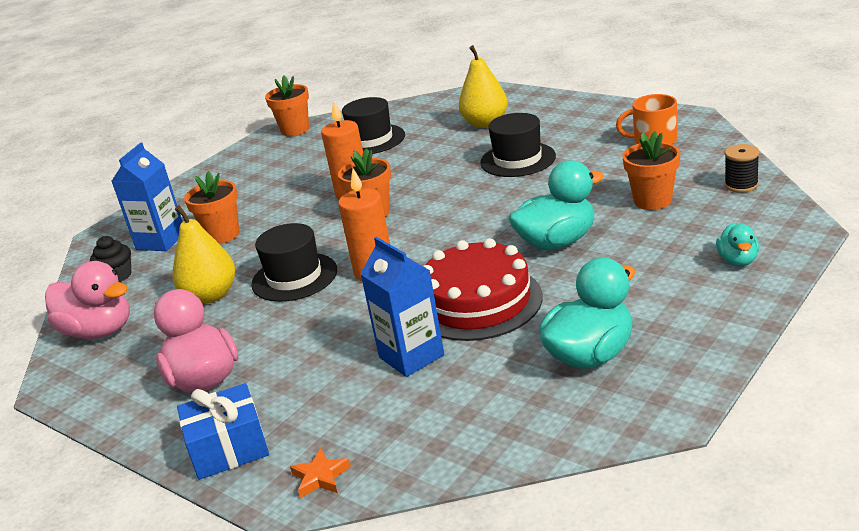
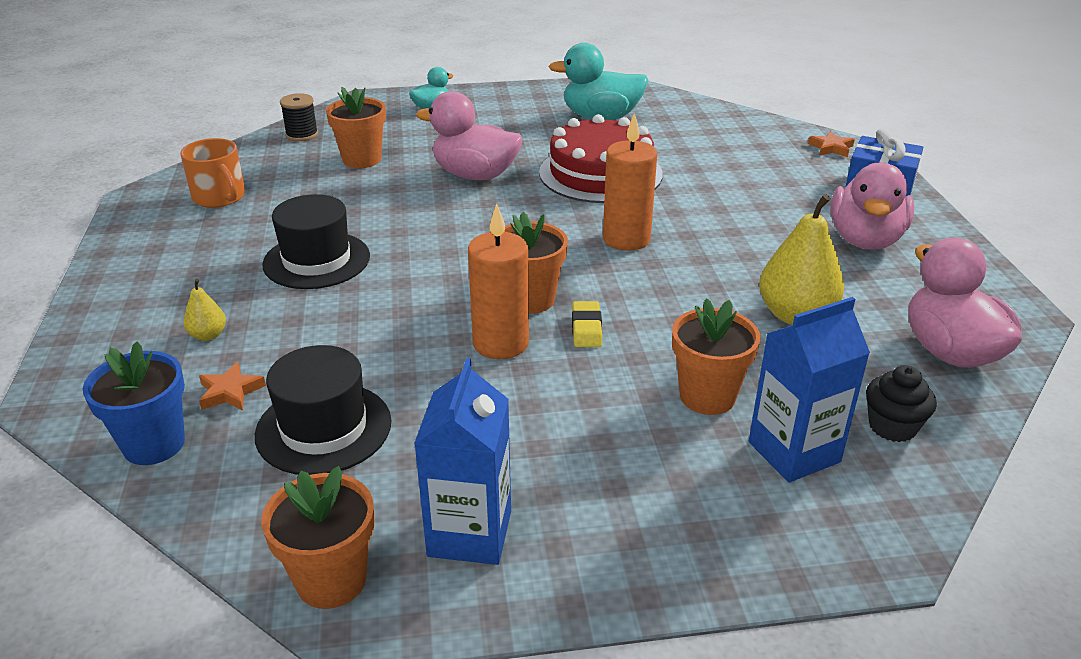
camera: 140 degrees left, 5 degrees up
black hat [251,223,337,302] -> none
blue carton [360,237,444,377] -> blue carton moved to [414,358,511,565]
yellow pear [459,45,508,128] -> yellow pear [183,279,226,341], size x0.48
turquoise duck [508,160,604,250] -> pink duck [416,91,523,180]
none -> blue flower pot [83,341,185,465]
none -> orange star [199,362,266,411]
none -> yellow eraser [572,301,602,347]

